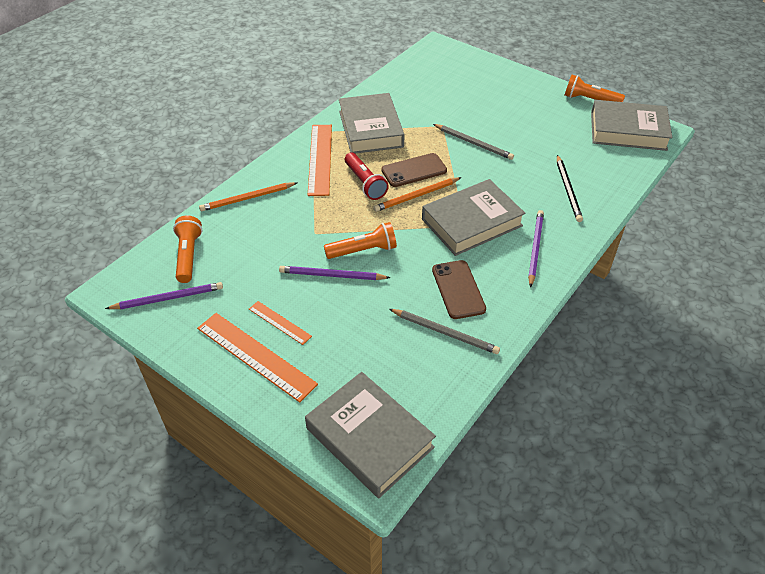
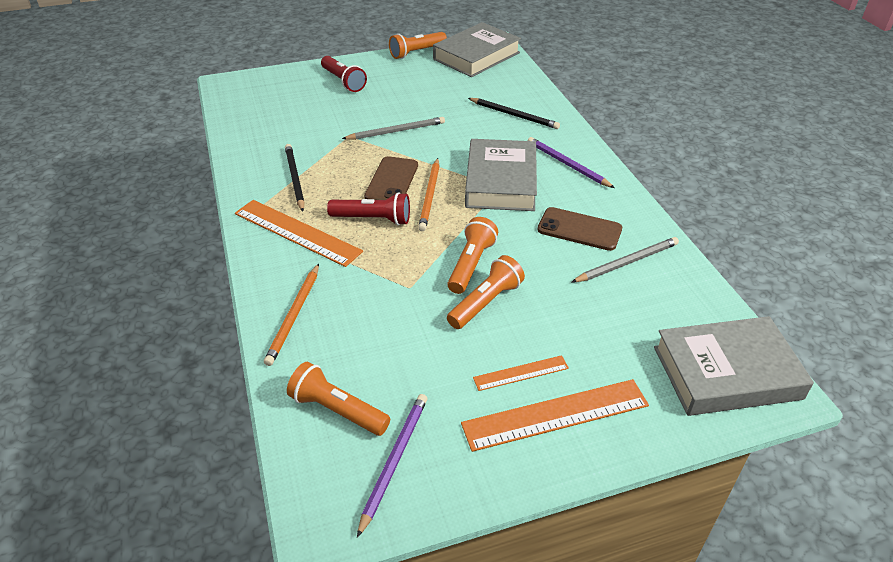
camera: 55 degrees left, 5 degrees down
purple pencil [279,266,390,280] -> orange flashlight [447,255,525,329]
grey book [339,93,405,154] -> black pencil [285,144,305,212]
none -> red flashlight [321,56,367,92]

